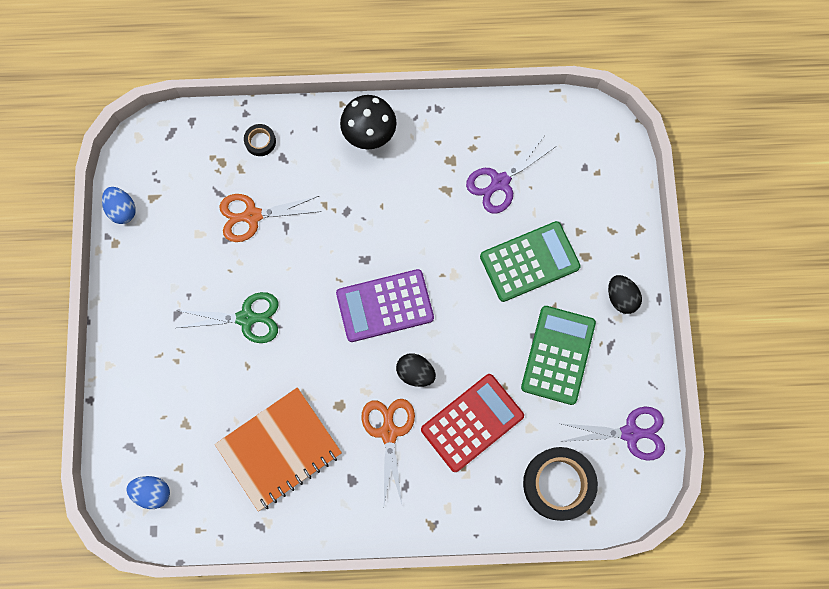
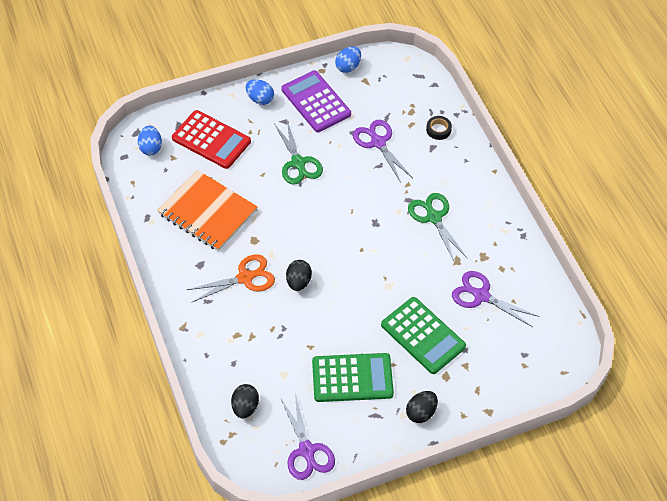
camera: 70 degrees right, 20 degrees down
orange scissors [219,194,322,242] -> purple scissors [353,120,413,183]
purple calculator [336,269,434,342] -> purple calculator moved to [282,70,351,132]
black mushroom [340,95,397,149] -> none
red calculator [421,374,524,472] -> red calculator moved to [172,110,251,169]
black tape [523,447,598,521] -> black egg [231,384,259,418]
none -> blue egg [246,79,274,105]
none -> green scissors [408,193,467,263]

